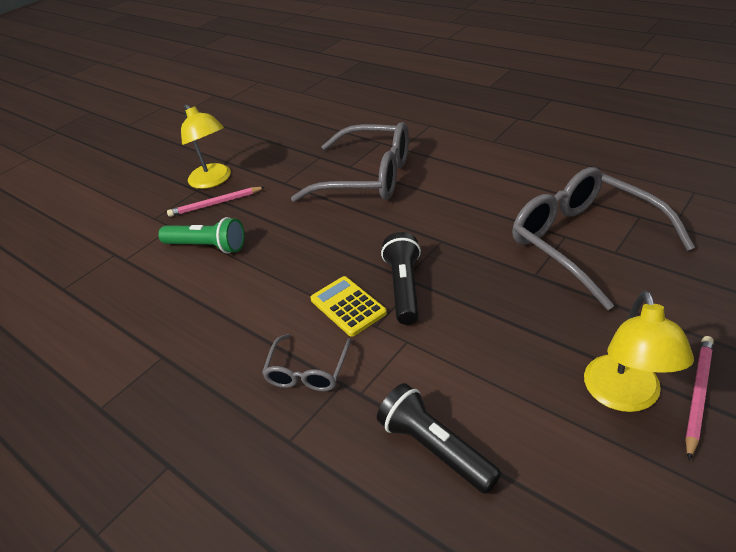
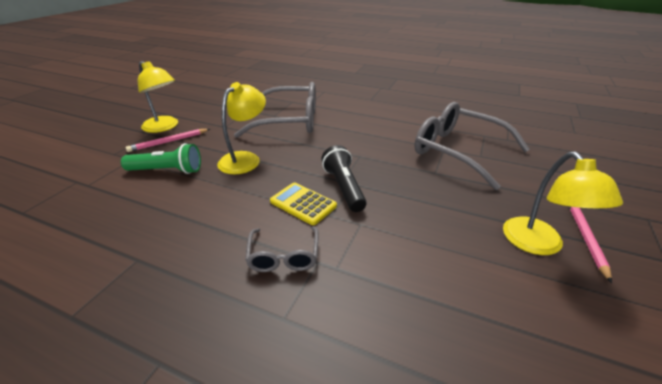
camera: 20 degrees left, 5 degrees down
black flashlight [377,383,501,494] -> none
none -> yellow lamp [217,82,266,174]

